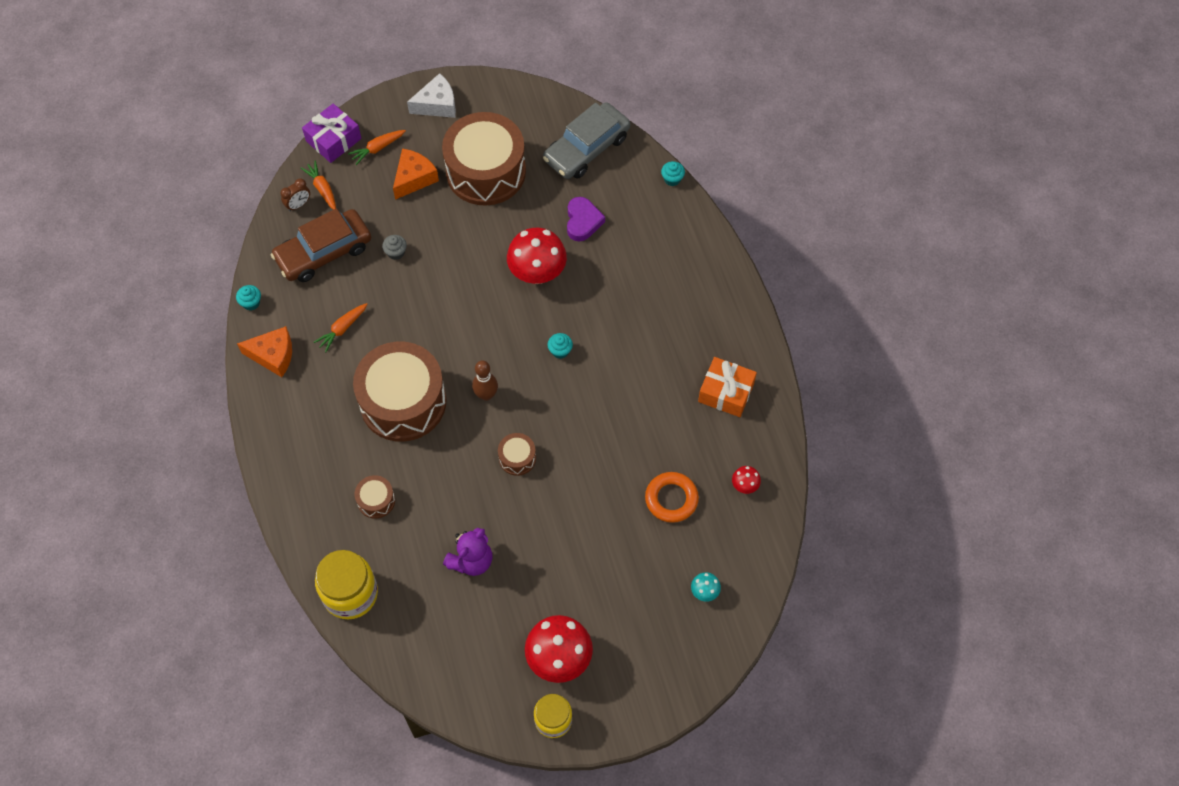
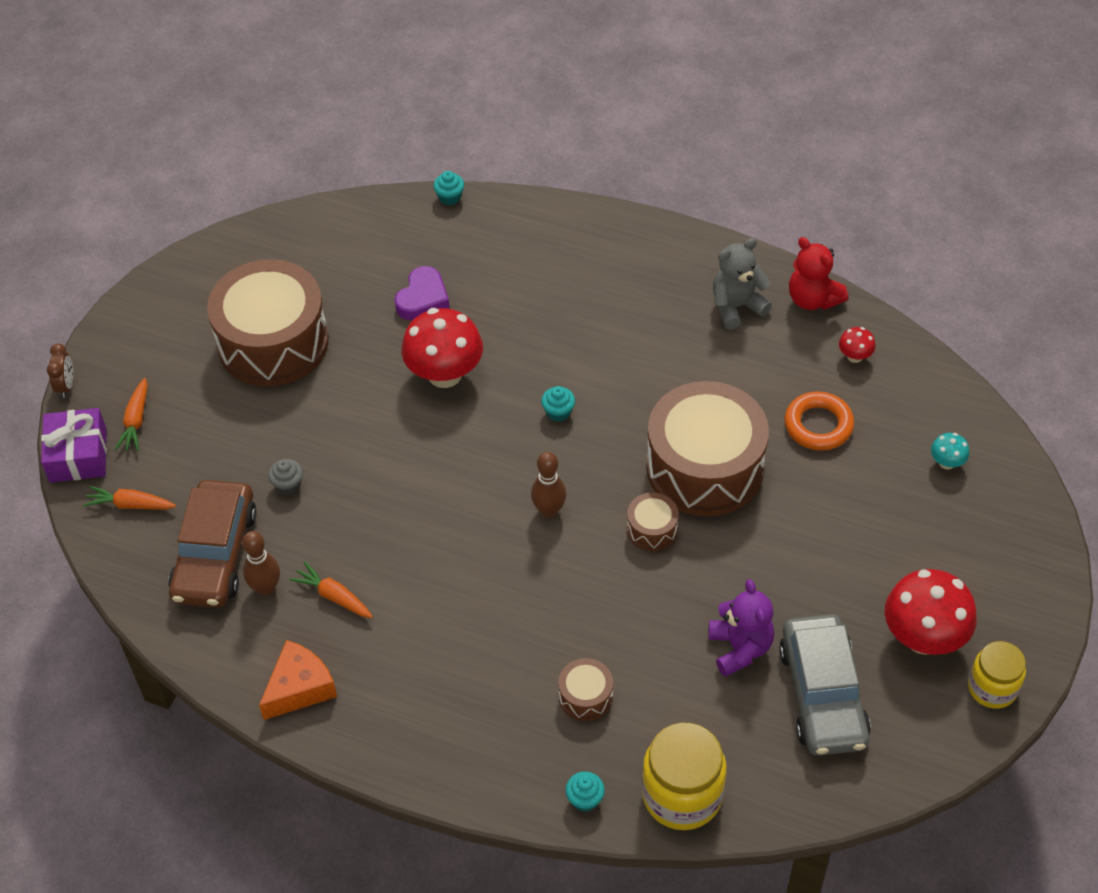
camera: 50 degrees left, 10 degrees down
turquoise cupcake [236,285,261,311] -> turquoise cupcake moved to [565,771,605,812]
brown clock [281,178,310,211] -> brown clock moved to [47,343,73,398]
orange carrot [314,303,367,352] -> orange carrot turned 135 degrees clockwise [289,561,373,618]
brown drum [353,341,446,442] -> brown drum moved to [646,381,769,517]
orange cheese [393,148,439,200] -> none
white cheese [407,73,456,118] -> none
grey car [543,102,630,179] -> grey car moved to [779,614,871,756]
purple heart [567,197,605,241] -> purple heart turned 75 degrees clockwise [395,266,450,320]
orange gift [698,357,757,417] -> grey teddy bear [713,238,772,330]
none -> brown bowling pin [242,531,280,596]
none -> red teddy bear [789,237,849,310]

